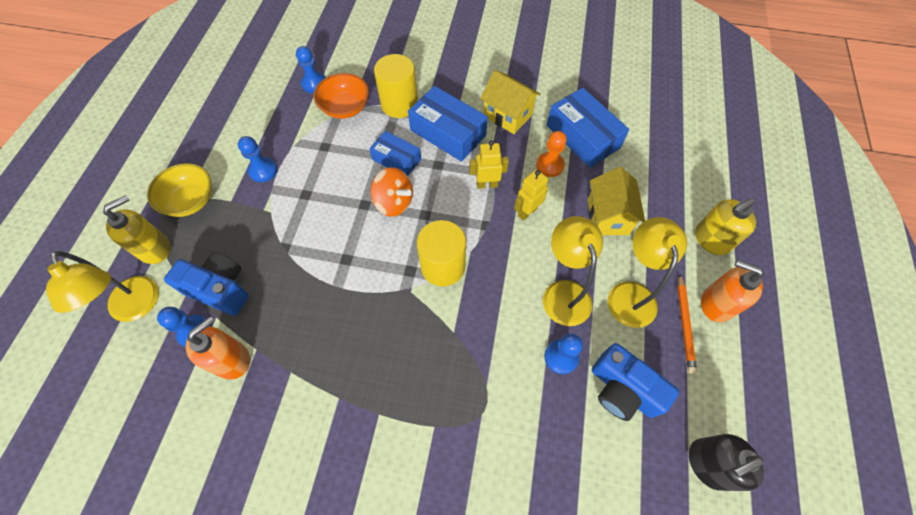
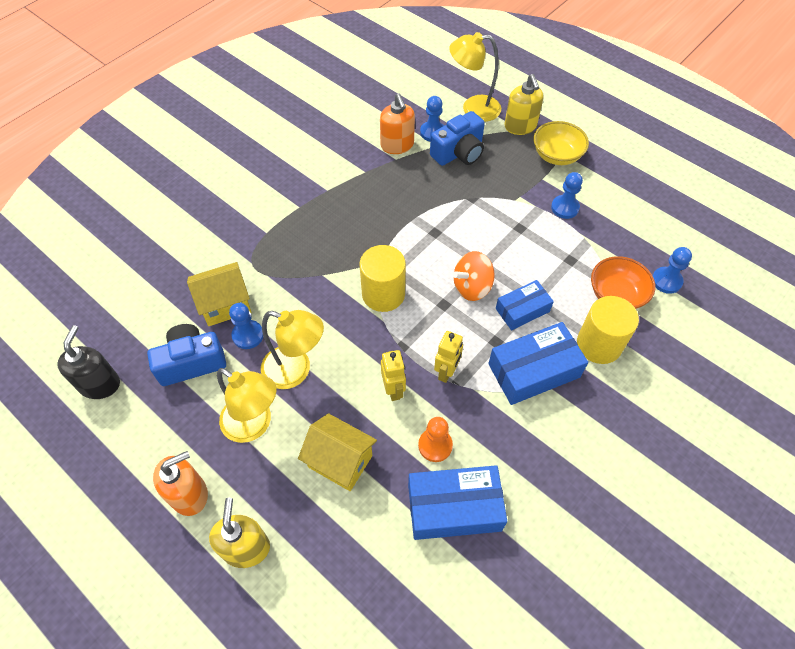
camera: 120 degrees right, 5 degrees down
yellow house [480,70,541,134] -> yellow house moved to [187,262,251,326]
orange pencil [677,274,697,374] -> none

